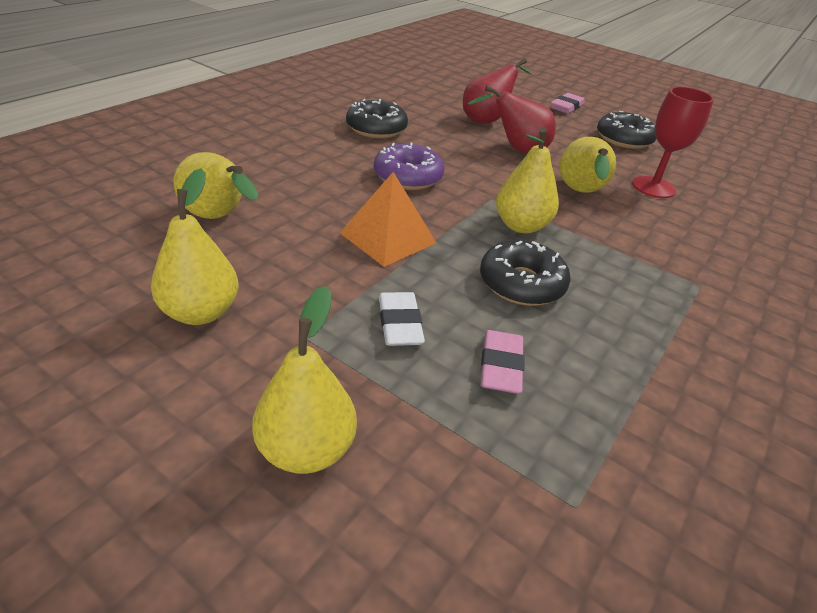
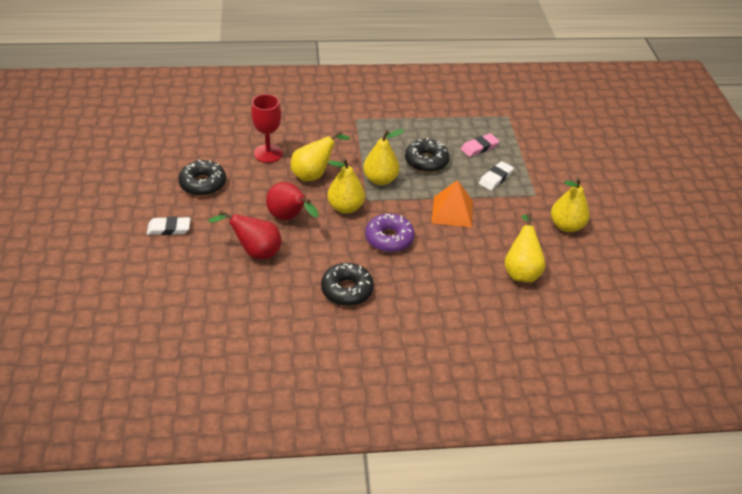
camera: 130 degrees left, 5 degrees up
yellow pear [252,286,357,474] -> yellow pear moved to [327,158,365,214]
pink eraser [551,93,585,114] -> white eraser [147,217,191,235]

